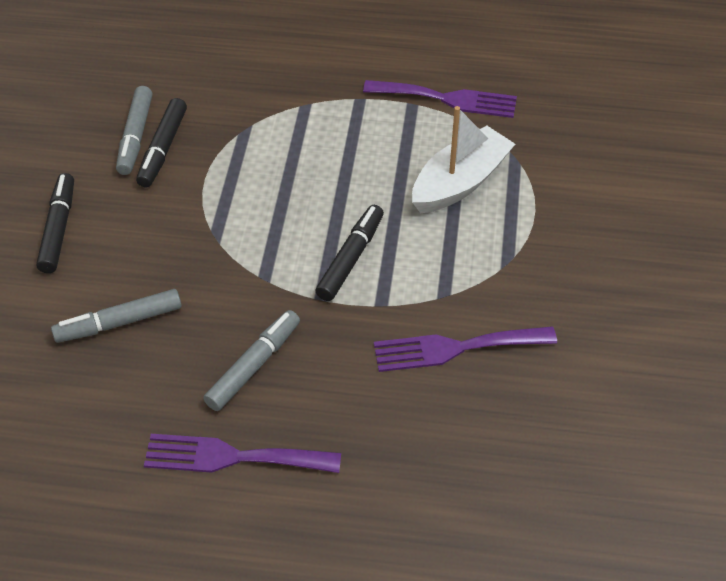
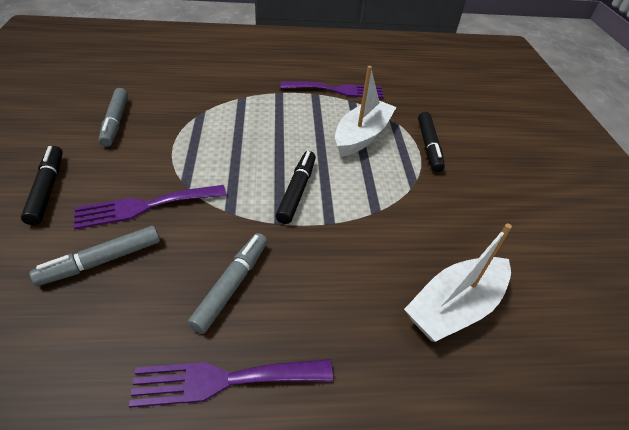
camera: 15 degrees left, 5 degrees down
black marker [136,98,187,187] -> black marker moved to [418,112,445,172]
purple fork [374,326,557,372] -> purple fork moved to [74,185,226,230]
none -> white boat [404,224,512,342]

